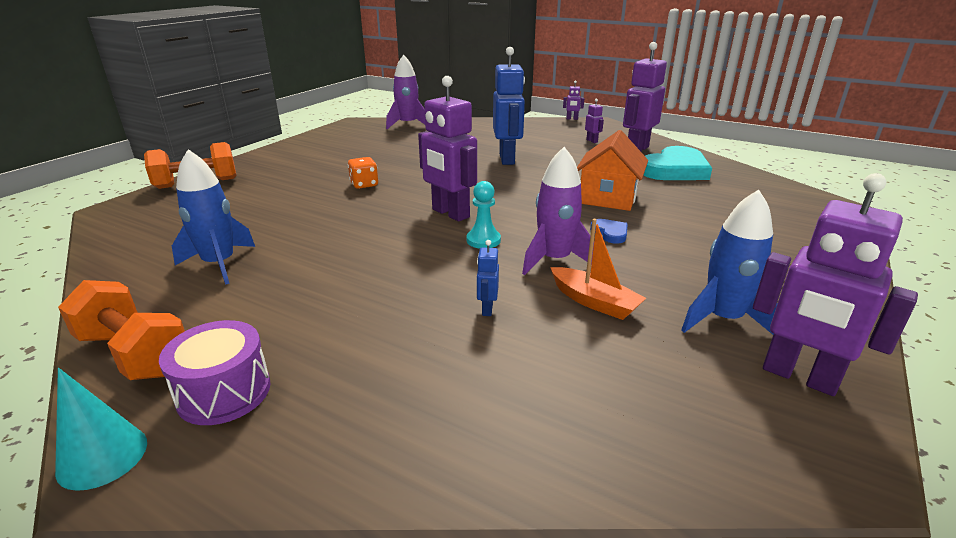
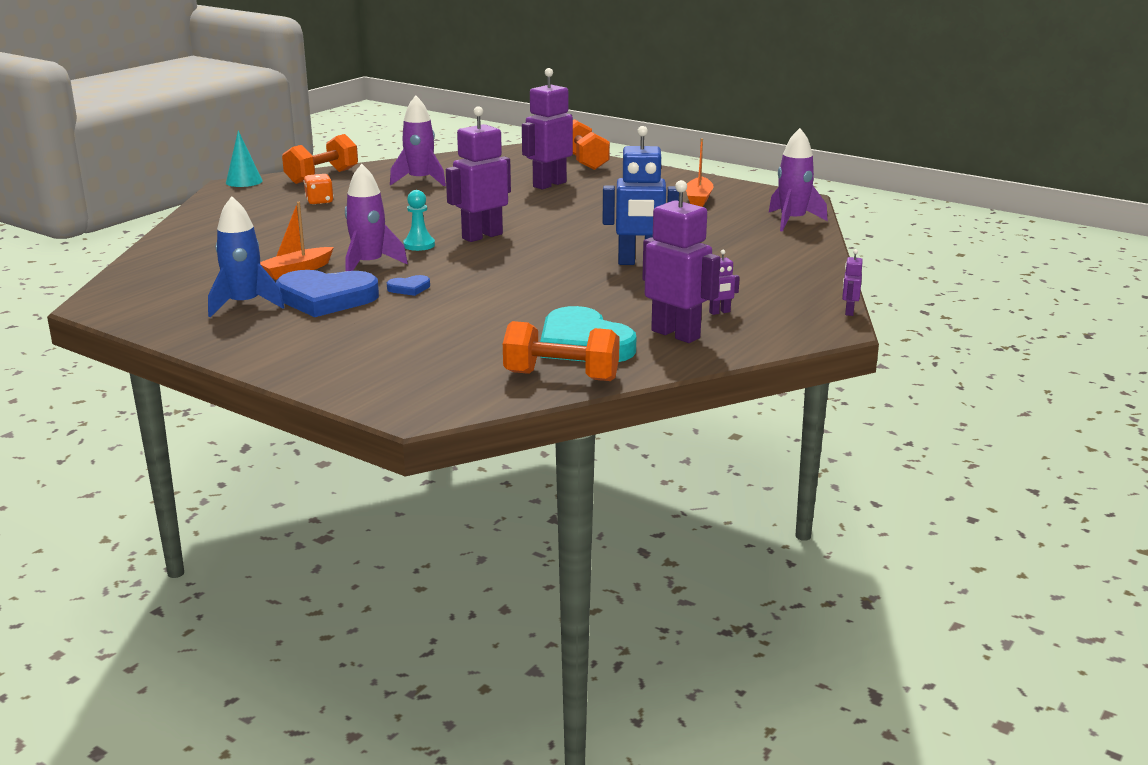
camera: 95 degrees right, 5 degrees down
purple drum [159,320,270,425] -> none
blue rocket [172,149,255,285] -> purple rocket [390,95,446,186]
orange dice [348,157,378,189] -> orange dice moved to [304,174,334,205]
blue robot [476,240,499,316] -> none
orange house [577,130,648,211] -> none
purple robot [753,173,918,396] -> purple robot moved to [522,68,573,189]
none -> blue heart [276,270,379,317]
none -> orange dumbbell [503,321,620,381]
none -> orange boat [686,138,714,207]

